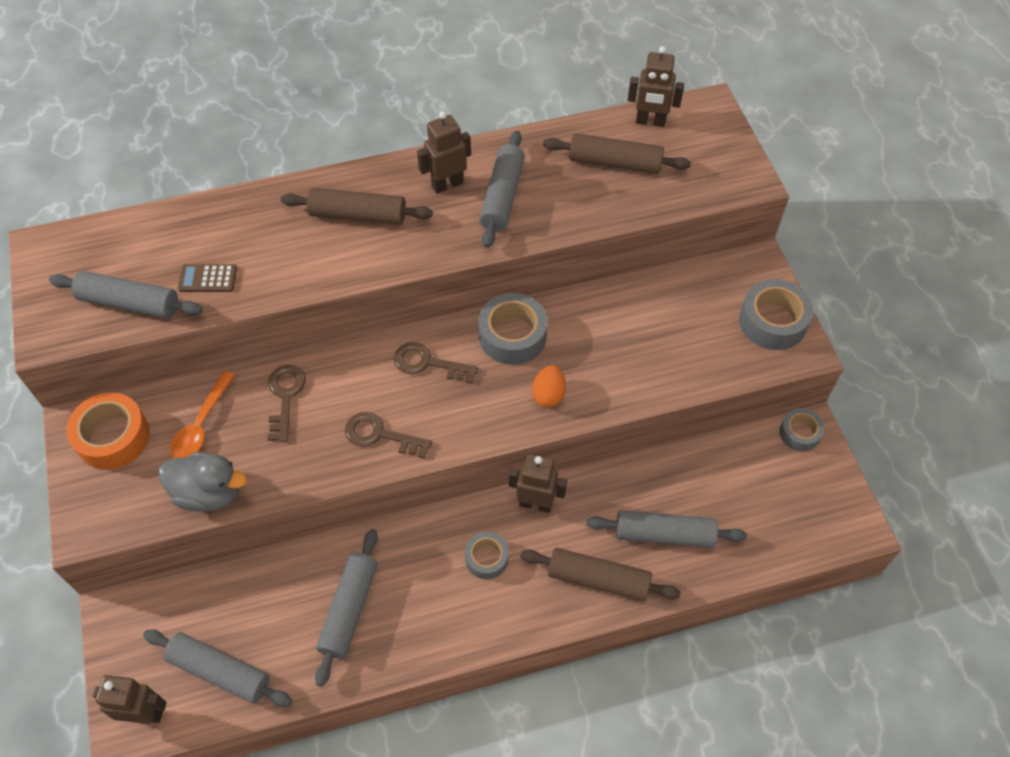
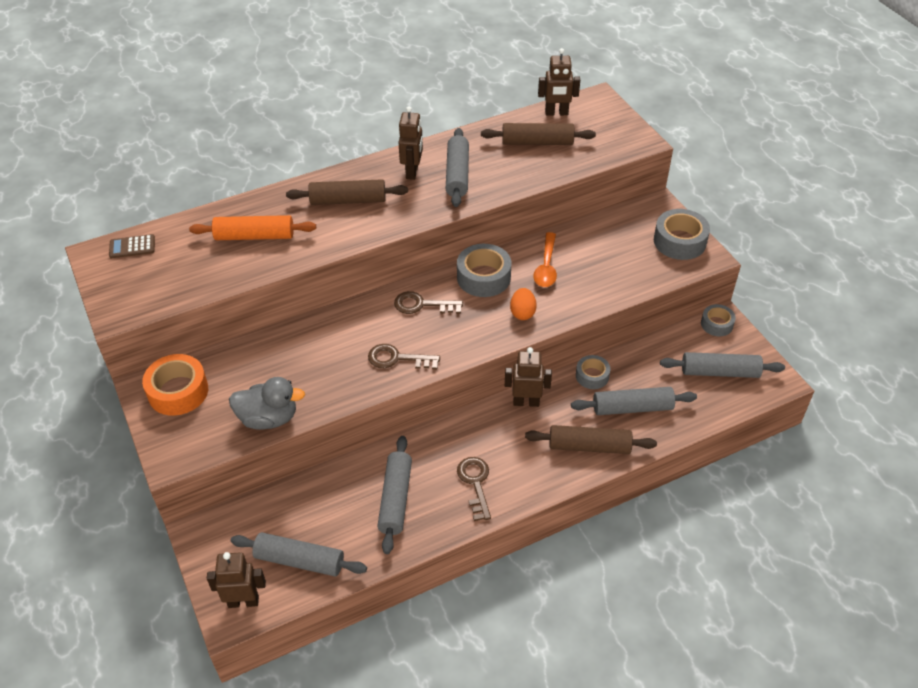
camera: 10 degrees left, 10 degrees down
grey rolling pin [49,271,202,319] -> grey rolling pin moved to [660,352,785,378]
orange spoon [170,371,235,459] -> orange spoon moved to [533,232,557,287]
brown calculator [178,264,237,292] -> brown calculator moved to [109,234,155,258]
brown key [268,365,306,442] -> brown key moved to [457,457,491,521]
brown robot [417,111,471,194] -> brown robot turned 135 degrees clockwise [398,106,423,180]
grey tape [465,532,509,579] -> grey tape moved to [576,355,610,389]
none -> orange rolling pin [189,215,316,240]

